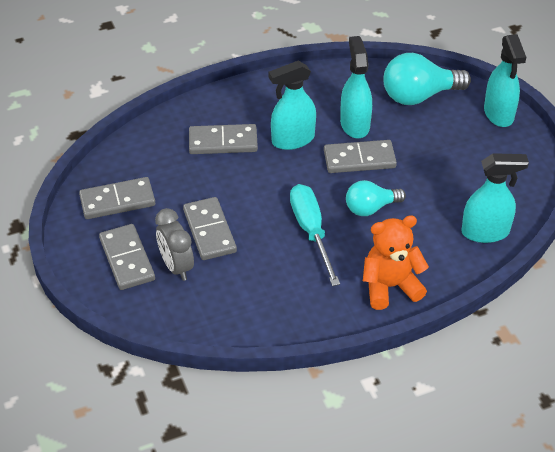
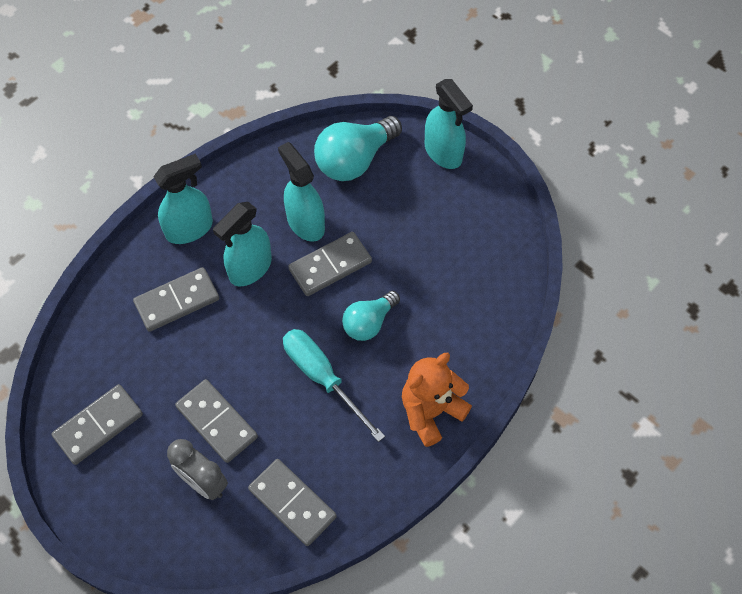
camera: 25 degrees left, 15 degrees up
grey domino [99,224,155,290] -> grey domino moved to [248,459,337,546]
turquoise spray bottle [462,153,529,243] -> turquoise spray bottle moved to [153,154,213,244]

